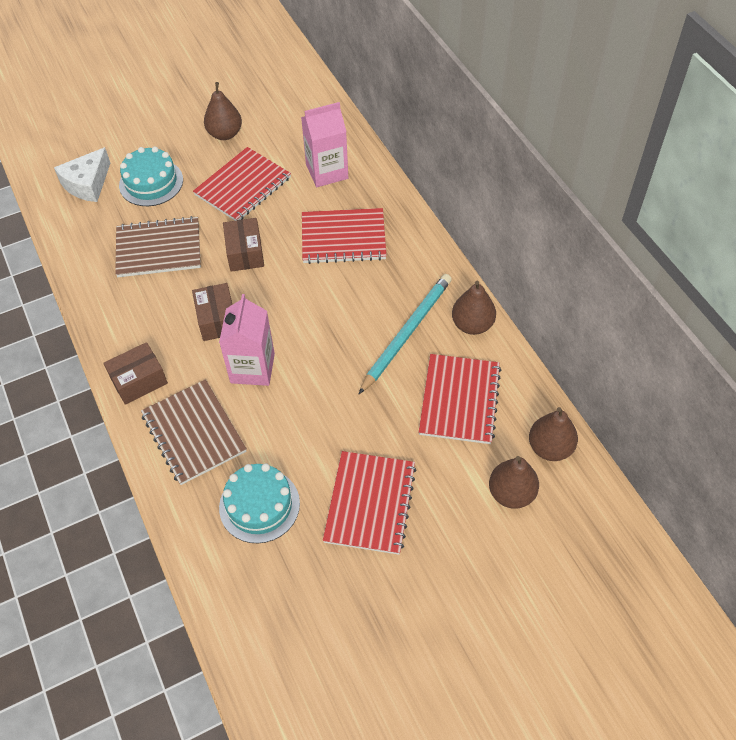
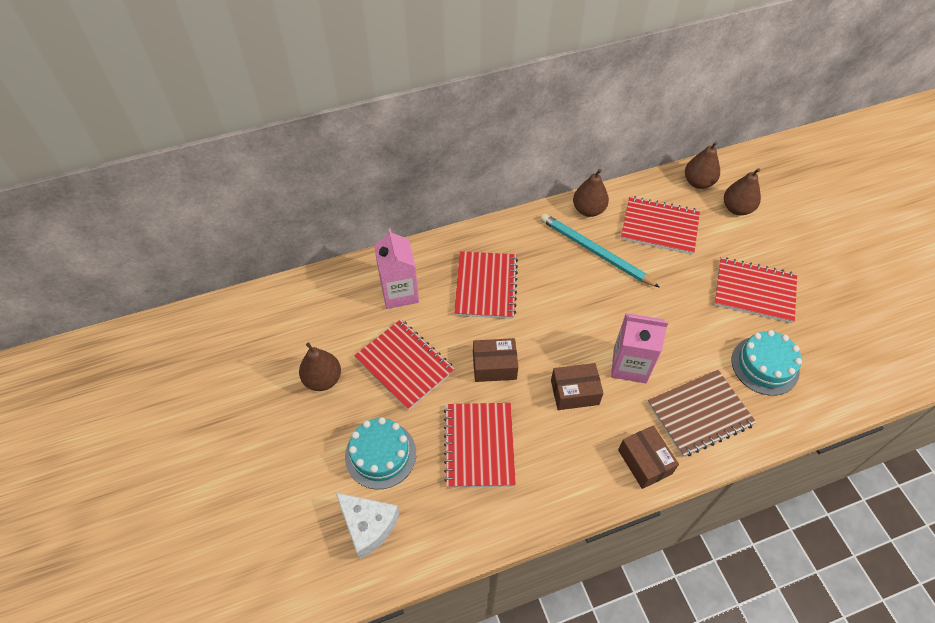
camera: 85 degrees left, 0 degrees up
brown notebook [115,216,201,277] -> red notebook [444,403,516,488]

